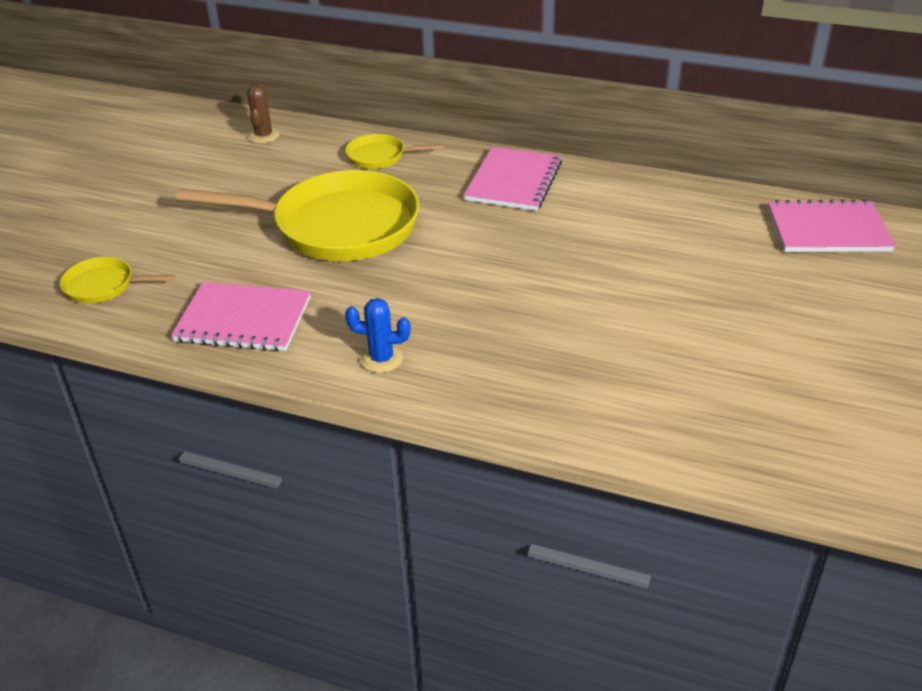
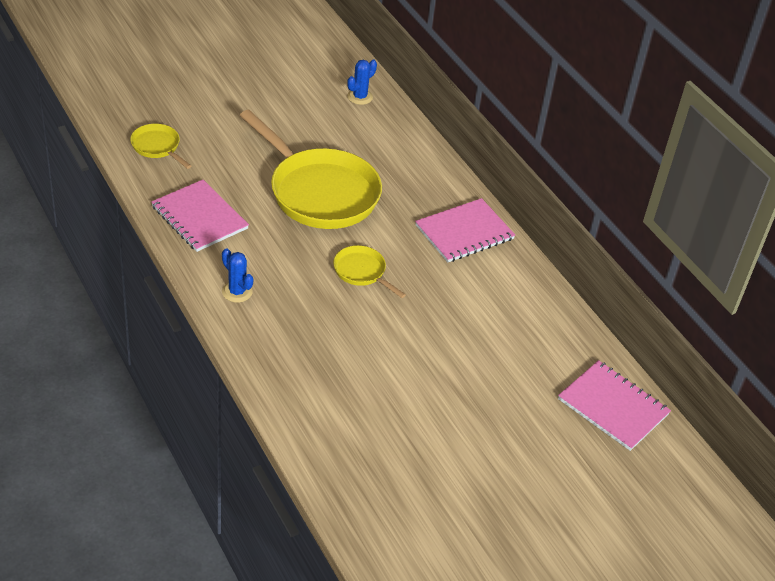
camera: 35 degrees right, 5 degrees up
brown cactus [247,83,280,144] -> blue cactus [347,59,377,105]
yellow pan [345,134,444,169] -> yellow pan moved to [333,245,406,298]

